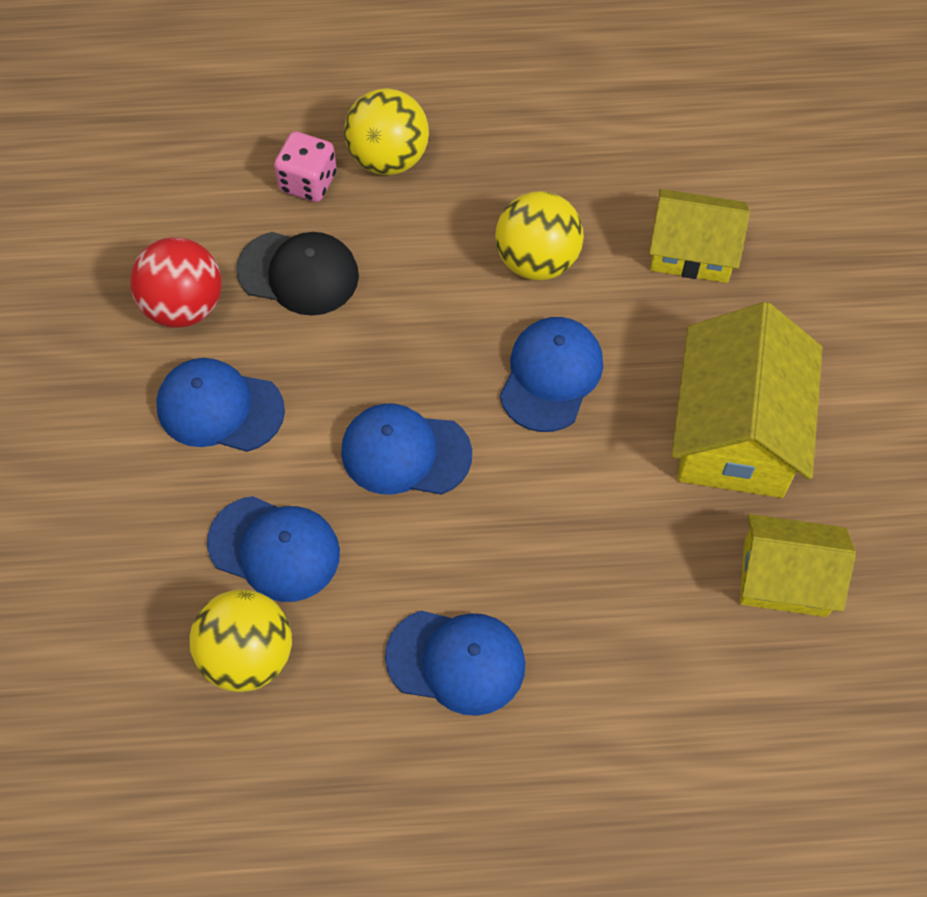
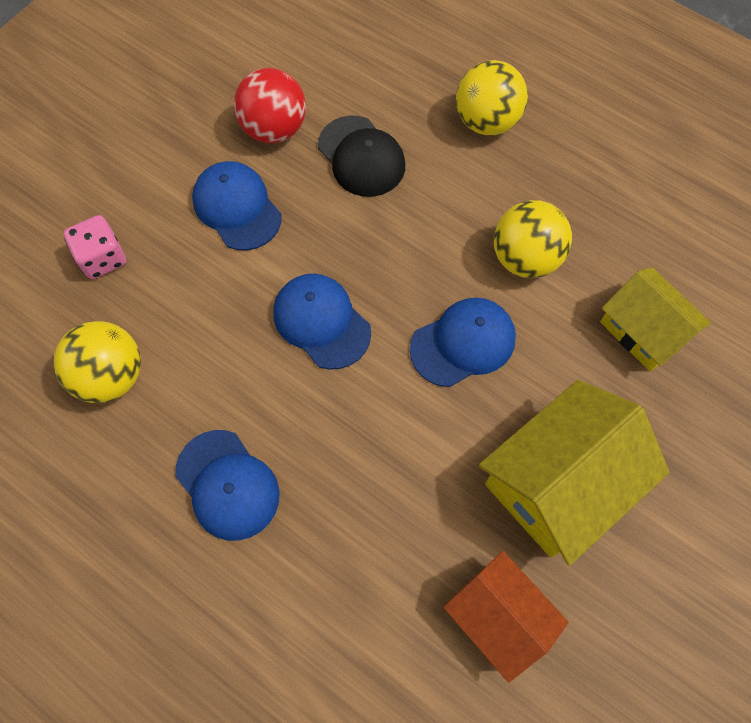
camera: 40 degrees right, 5 degrees up
blue cap [207,496,340,602] -> none
pink dice [274,131,337,202] -> pink dice moved to [63,215,126,279]
yellow house [740,514,856,617] -> orange house [443,551,569,683]

